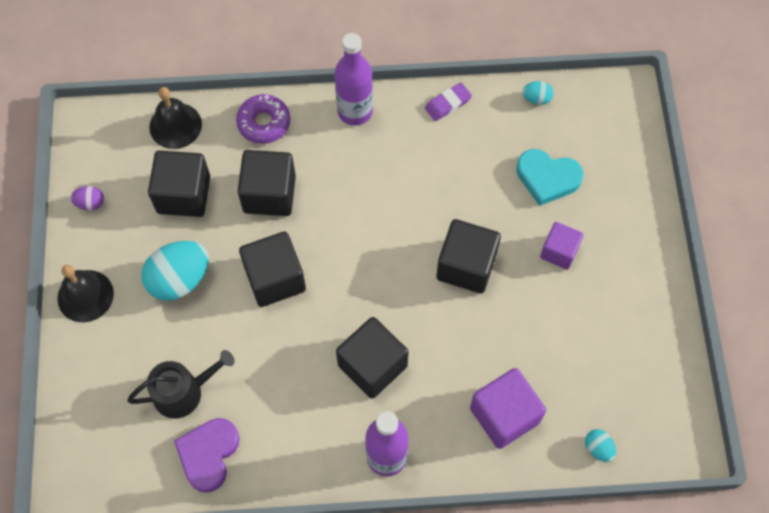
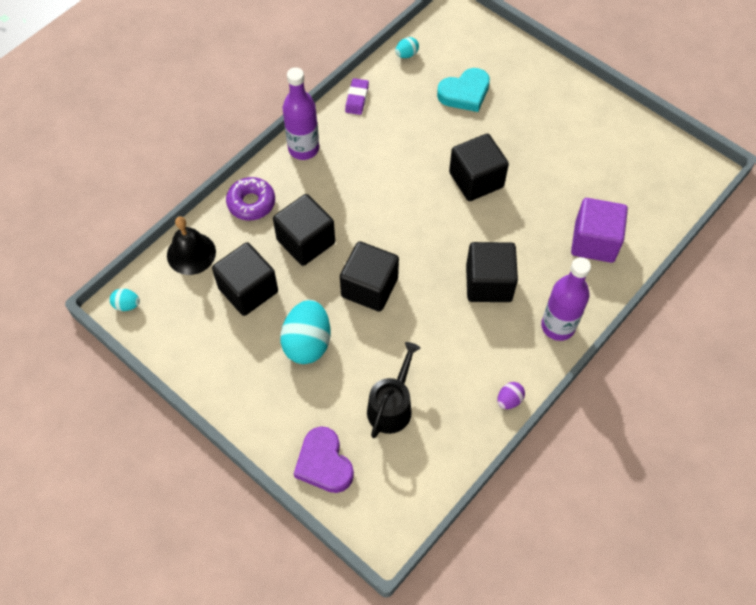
camera: 45 degrees left, 5 degrees down
black bell [57,265,114,322] -> none
purple egg [70,186,104,211] -> purple egg moved to [497,382,525,409]
purple heart [174,418,240,493] -> purple heart moved to [294,426,354,493]
purple cube [540,222,583,269] -> none
turquoise egg [585,429,616,462] -> turquoise egg moved to [110,288,140,311]

